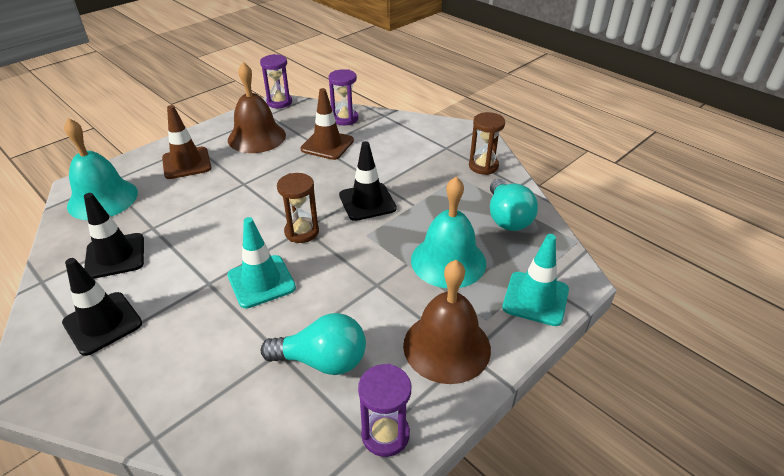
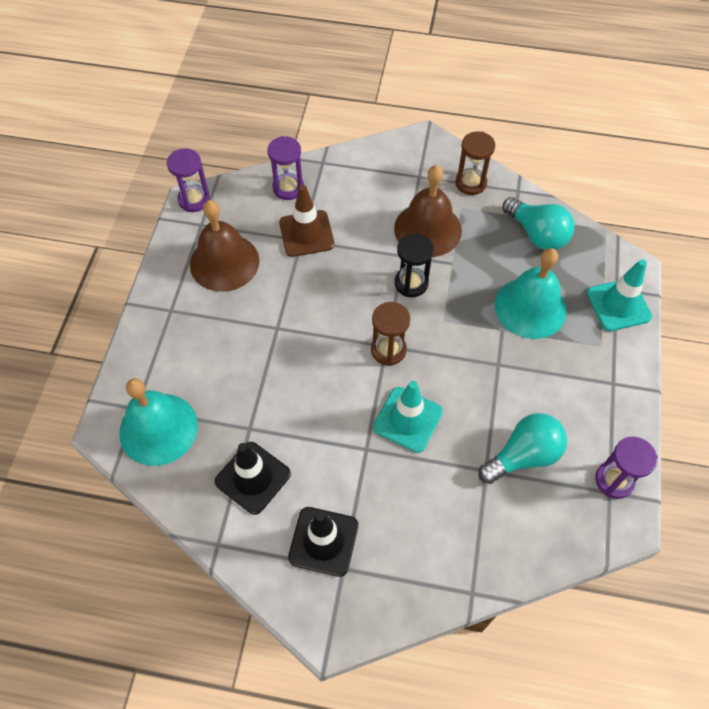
camera: 35 degrees left, 20 degrees up
brown traffic cone [162,105,211,179] -> none
black traffic cone [339,141,397,221] -> black hourglass [395,233,434,297]
brown bell [403,260,491,384] -> brown bell moved to [394,165,462,257]

